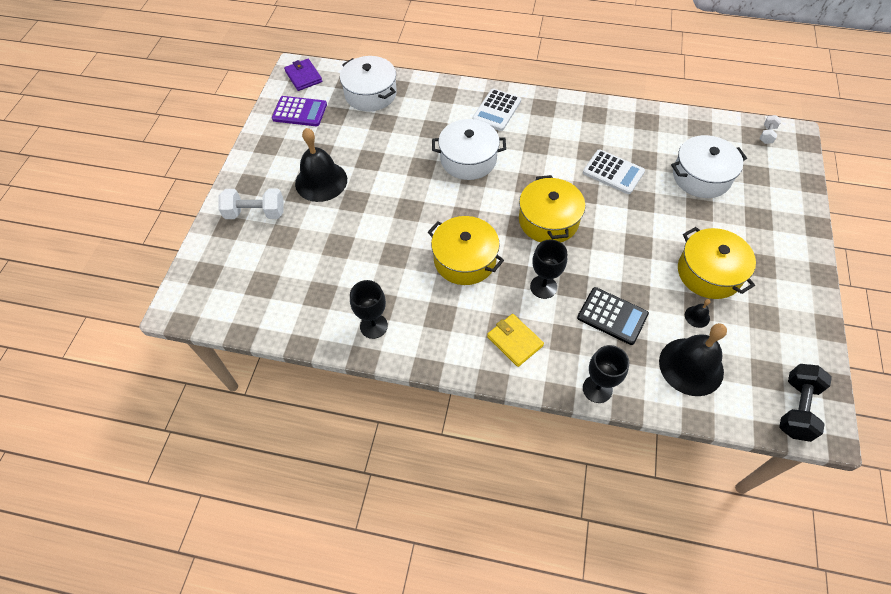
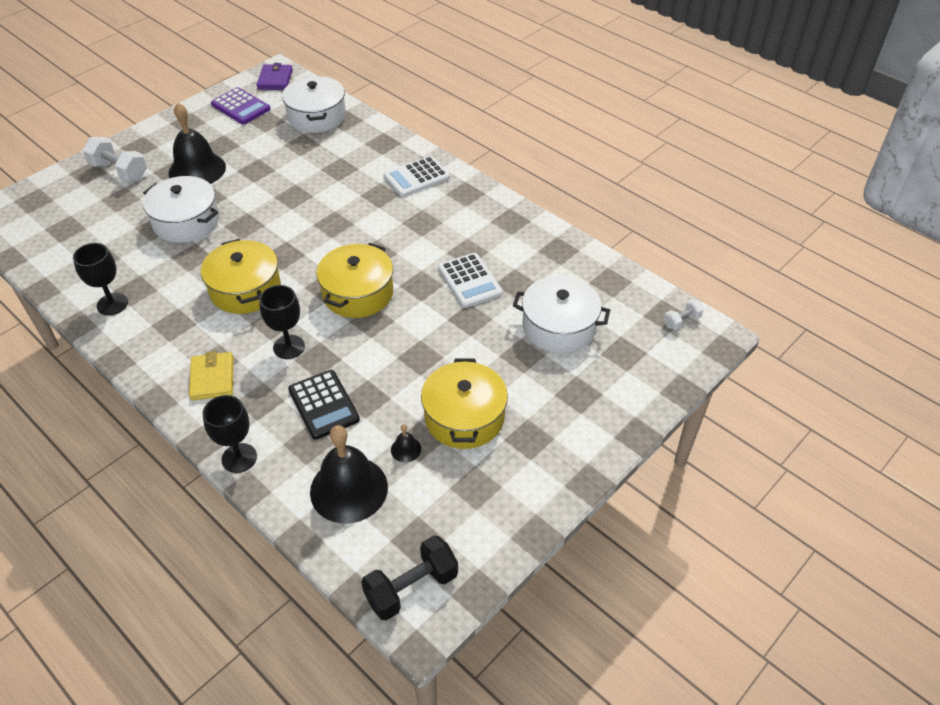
camera: 30 degrees right, 10 degrees down
white pot [432,119,506,180] -> white pot moved to [143,176,219,243]

